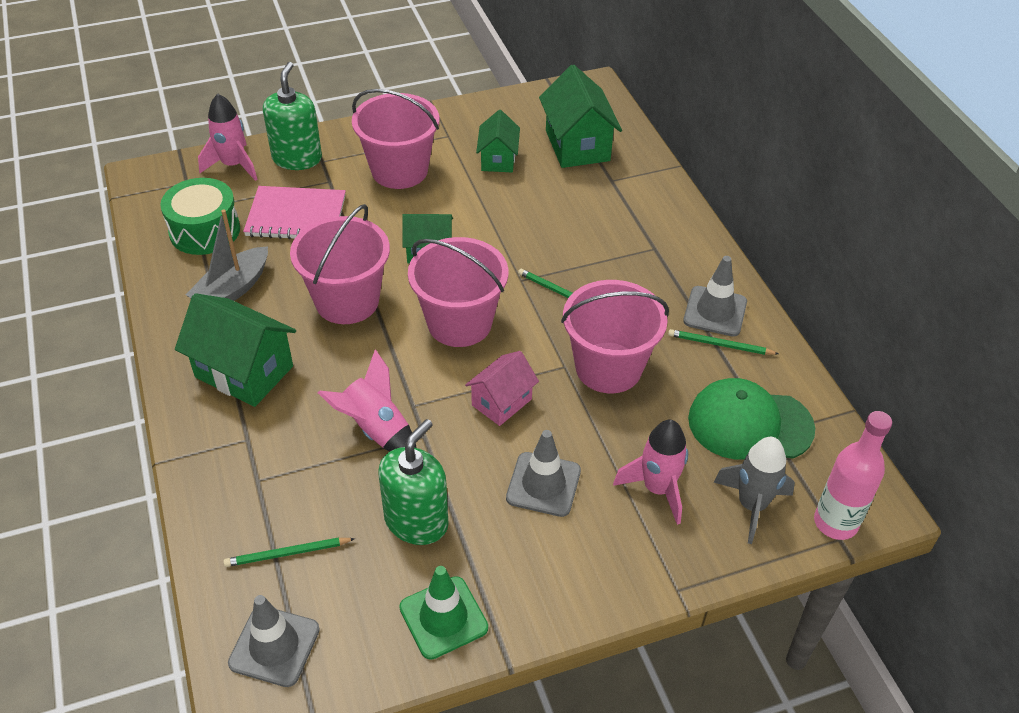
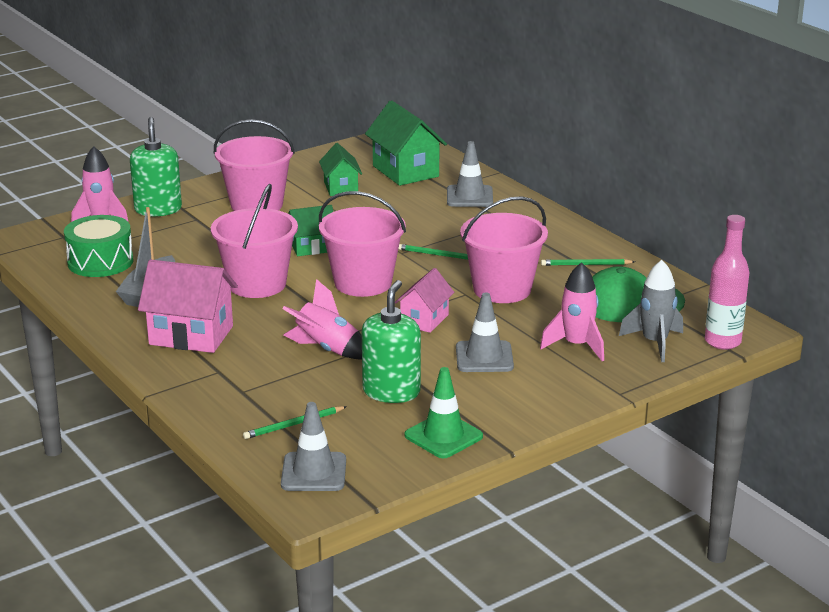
camera: 15 degrees left, 20 degrees down
green house [175,293,296,407] -> pink house [138,259,238,353]
pink notebook [243,186,346,239] -> none
grey traffic cone [683,256,747,337] -> grey traffic cone moved to [447,141,493,207]

